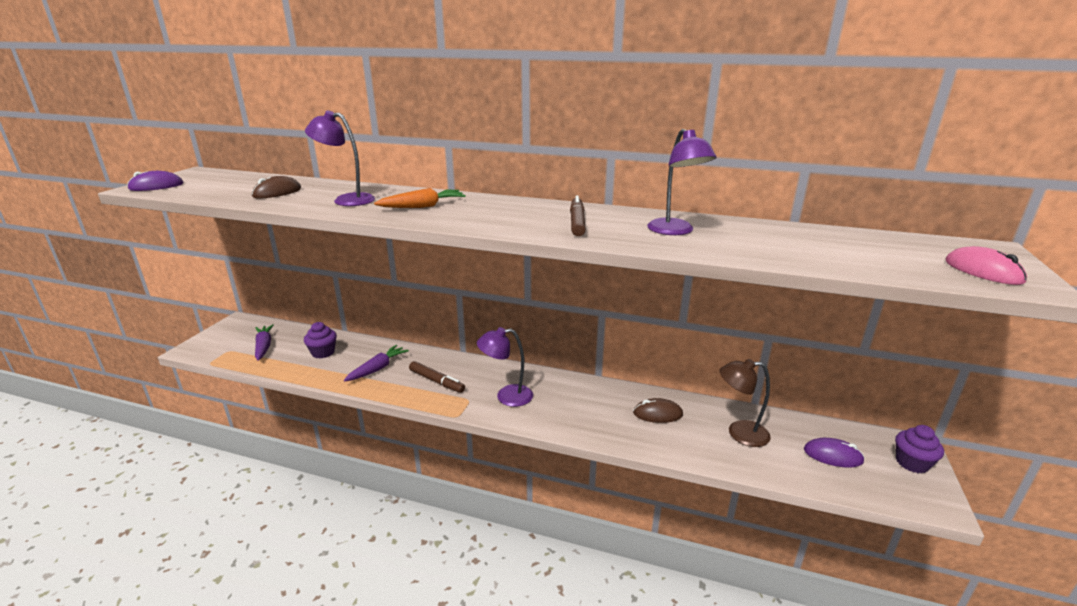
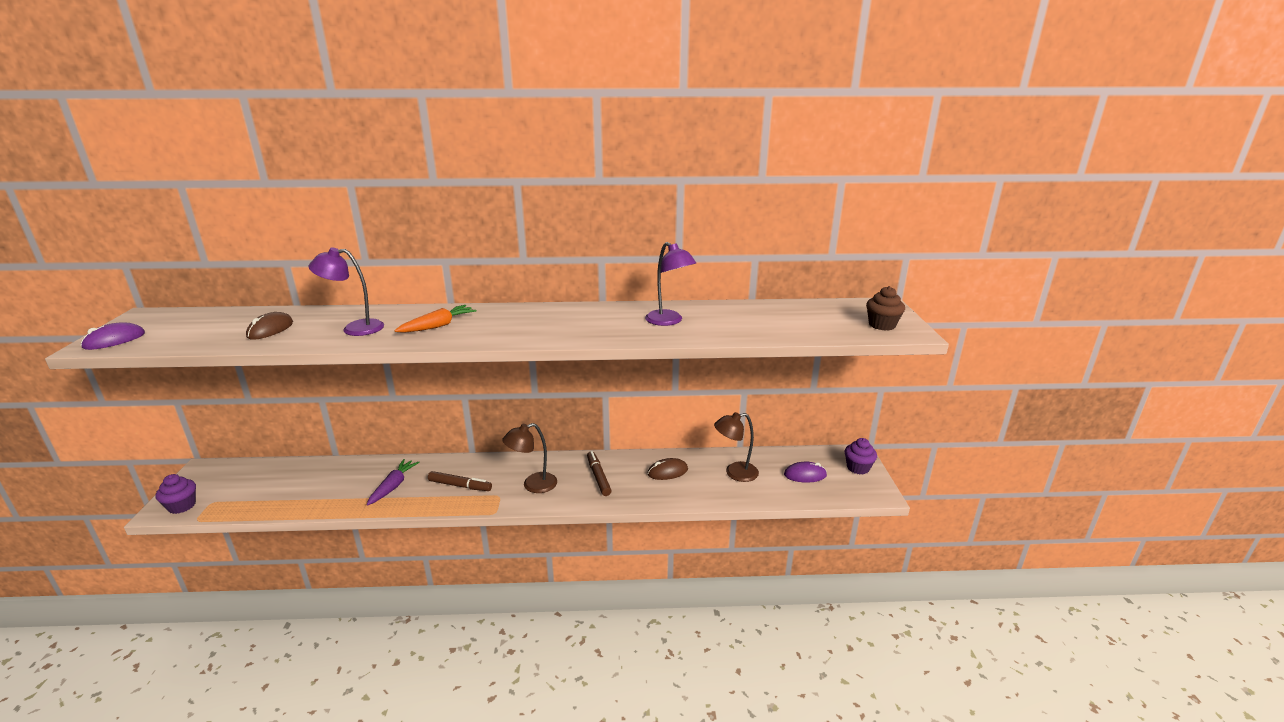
camera: 20 degrees left, 0 degrees up
purple carrot [255,324,274,361] -> none
purple cupcake [304,322,337,359] -> purple cupcake moved to [156,474,196,514]
purple lamp [477,327,533,407] -> brown lamp [502,423,557,493]
brown marker [570,195,586,236] -> brown marker moved to [587,451,612,496]
pink mouse [945,246,1027,285] -> brown cupcake [866,286,905,331]

